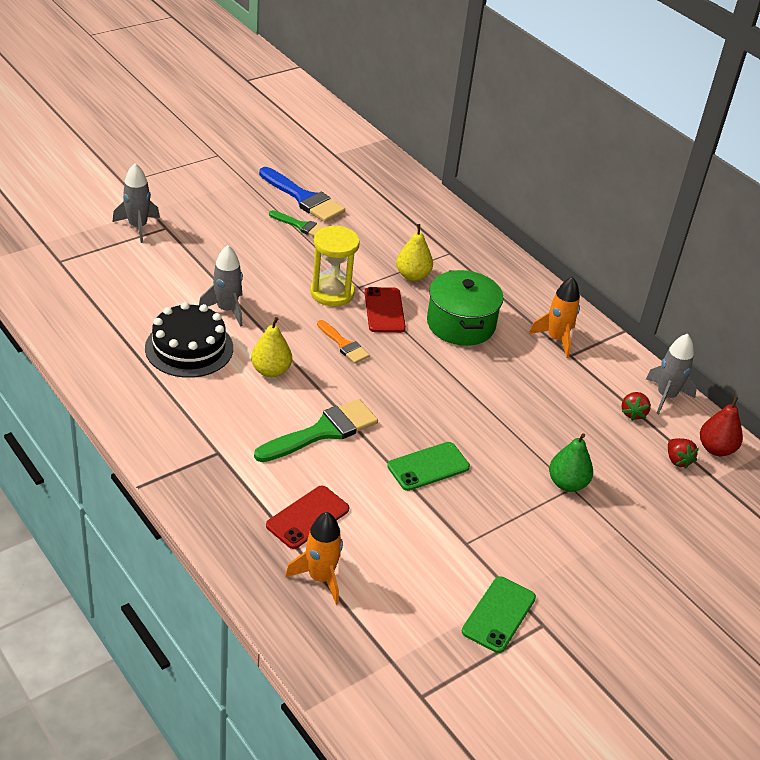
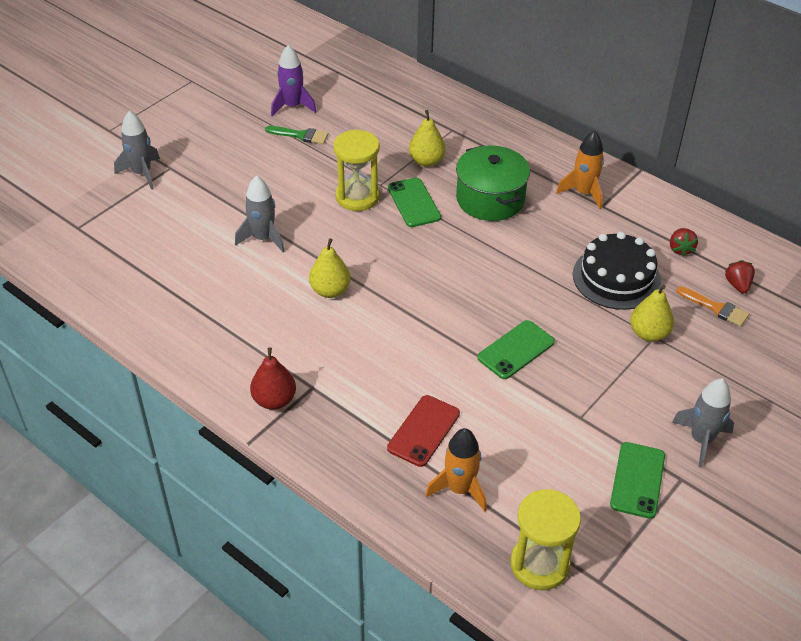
camera: 10 degrees left, 5 degrees up
black cake [145,302,233,378] -> black cake moved to [573,232,661,310]
green brush [254,399,378,462] -> none
blue brush [259,167,345,222] -> purple rocket [271,45,316,116]
orange brush [317,320,370,364] -> orange brush moved to [676,286,749,327]
red phone [364,287,406,333] -> green phone [388,177,441,227]
green pear [549,433,593,492] -> yellow pear [630,285,674,342]
grey rocket [646,334,697,414] -> grey rocket moved to [672,378,734,468]
red strawberry [668,438,699,469] -> red strawberry turned 150 degrees counterclockwise [725,260,755,294]
red pear [700,396,743,456] -> red pear moved to [250,347,296,410]
none -> yellow hourglass [510,489,581,590]

